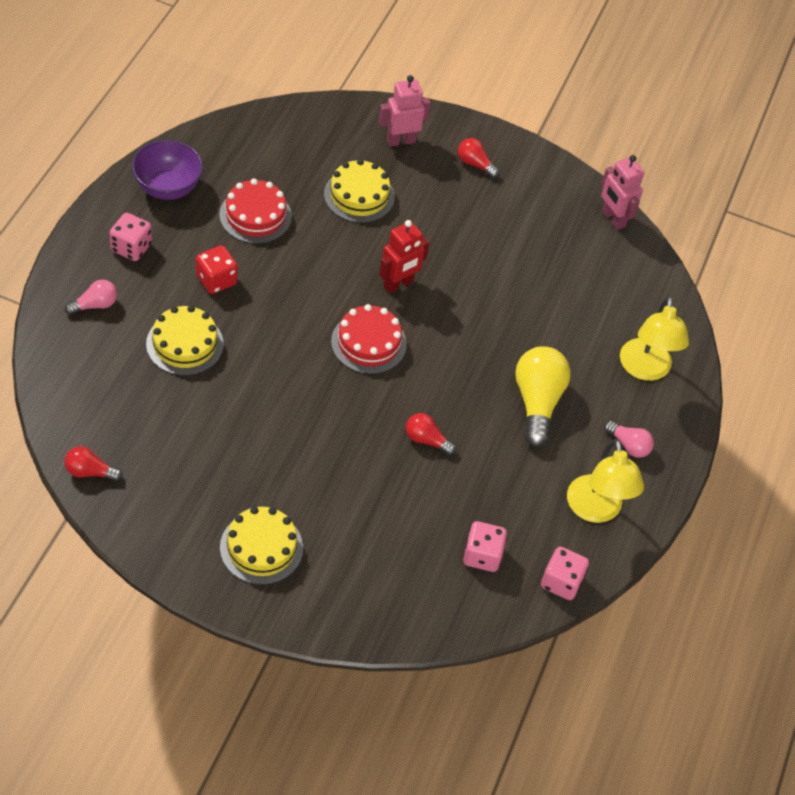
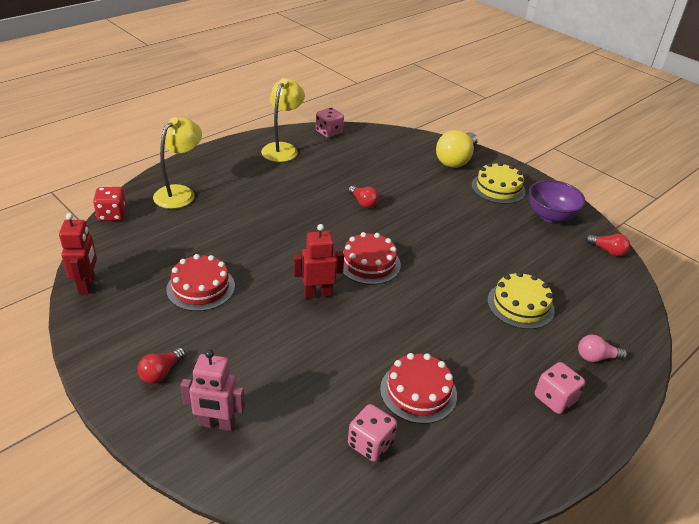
camera: 150 degrees left, 15 degrees down
purple bowl [132,140,203,200] -> purple bowl moved to [529,180,586,223]
red dice [196,245,238,294] -> red dice moved to [93,187,126,221]
yellow cake [324,159,395,223] -> none
red light bulb [458,138,499,178] -> red light bulb turned 60 degrees clockwise [138,347,186,384]
pink dice [463,521,507,572] -> pink dice moved to [348,404,397,462]
yellow light bulb [515,346,571,447] -> yellow light bulb moved to [436,130,478,168]
pink robot [601,155,644,230] -> red robot [59,213,97,294]
pink light bulb [604,420,654,458] -> none
none -> red cake [166,254,235,311]

